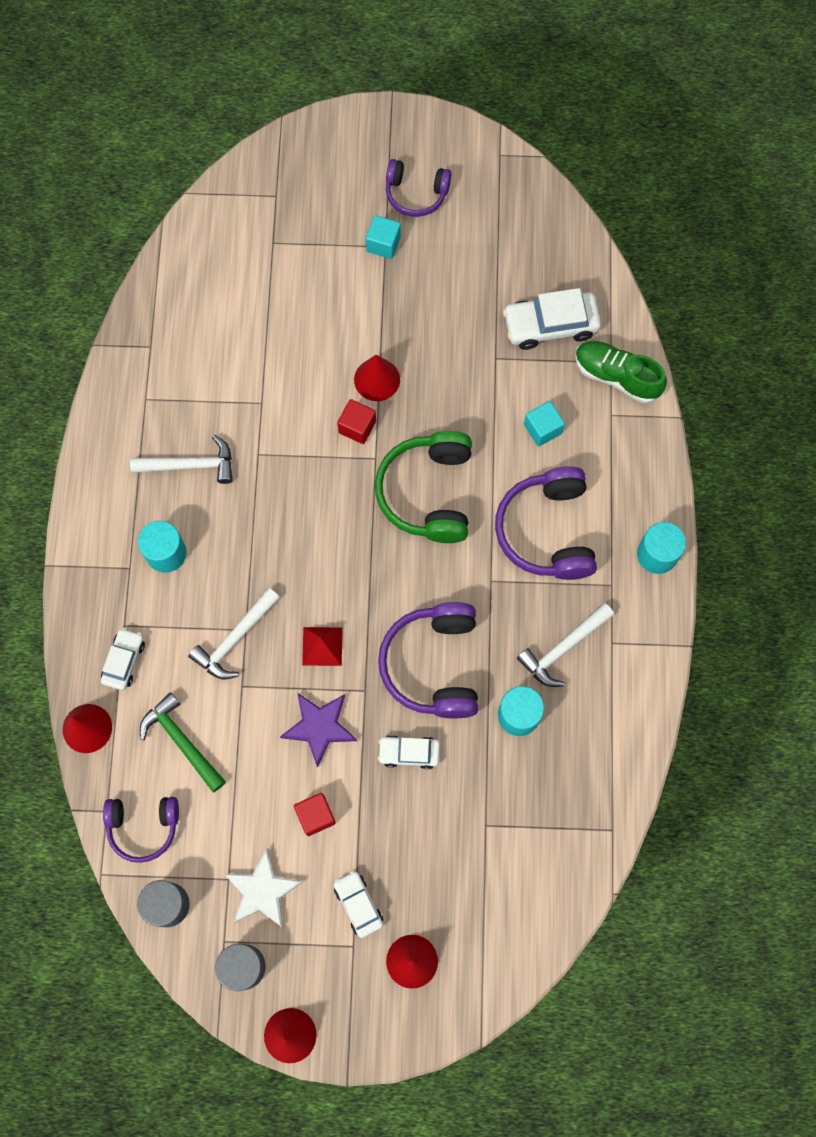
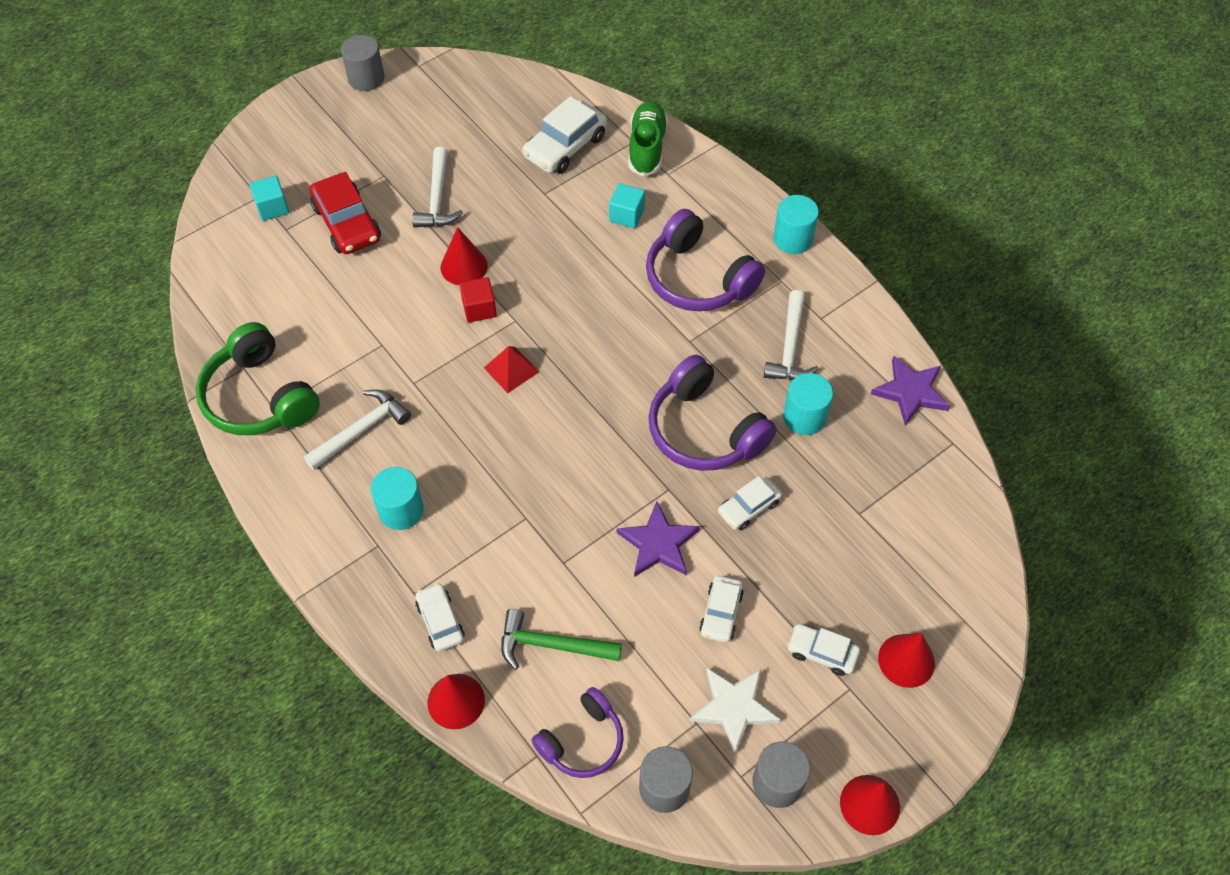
camera: 40 degrees left, 15 degrees down
white hammer [188,588,280,679] -> white hammer moved to [412,147,463,228]
red cube [294,793,336,836] -> white car [699,576,744,643]
red pyramid [302,627,342,666] -> red pyramid moved to [484,346,539,393]
turquoise cube [366,215,401,259] -> turquoise cube moved to [249,176,289,221]
green headphones [375,431,472,543] -> green headphones moved to [196,322,320,435]
purple headphones [386,159,452,217] -> none
green shoe [575,341,667,404] -> green shoe turned 105 degrees clockwise [628,101,668,177]
none -> red car [310,172,381,254]
none -> grey cylinder [341,35,385,91]
none -> purple star [871,356,950,426]

